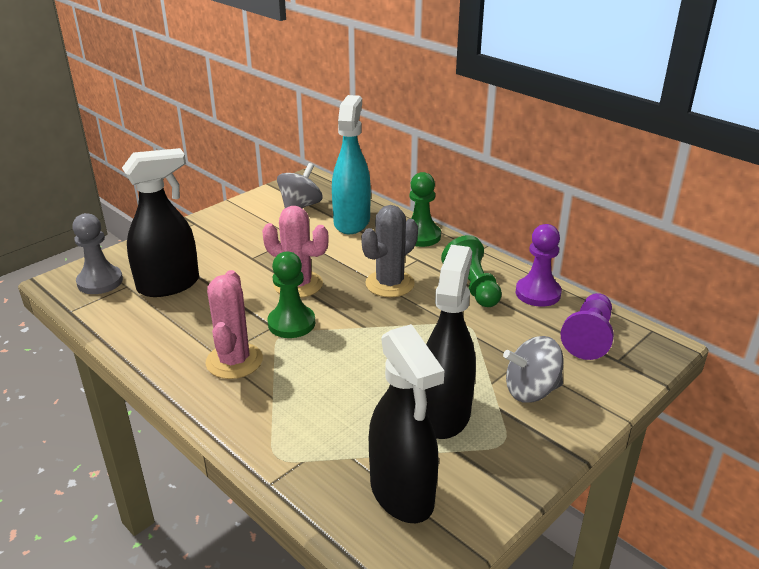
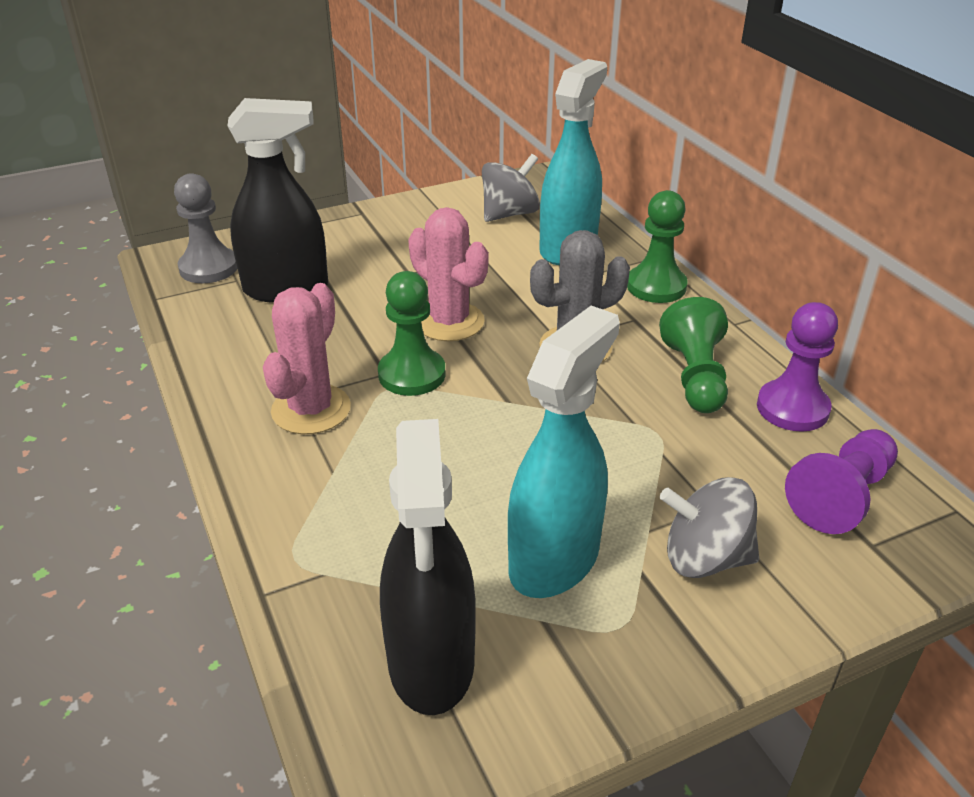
camera: 20 degrees right, 5 degrees up
black spray bottle [425,245,476,439] -> turquoise spray bottle [508,306,620,598]

